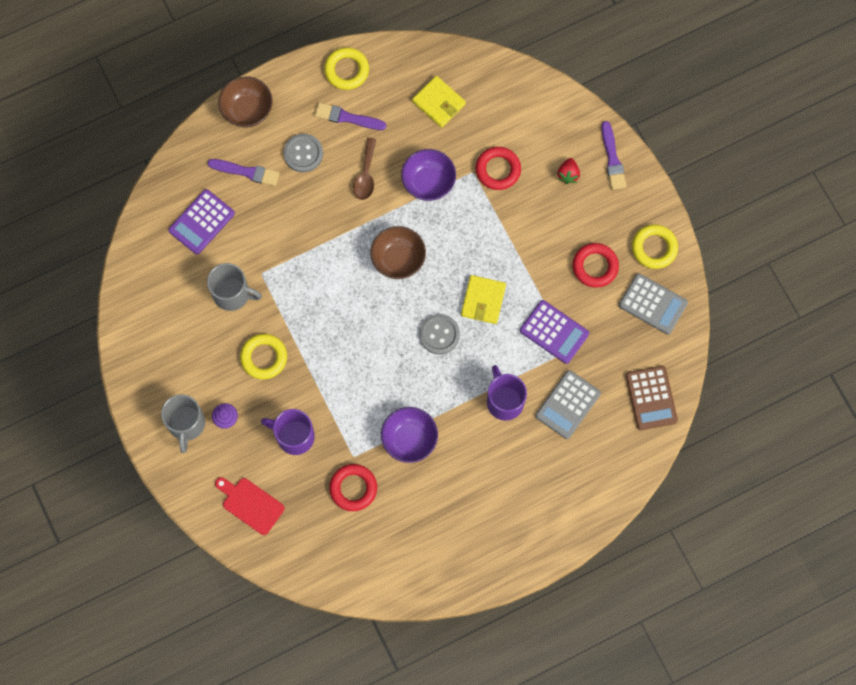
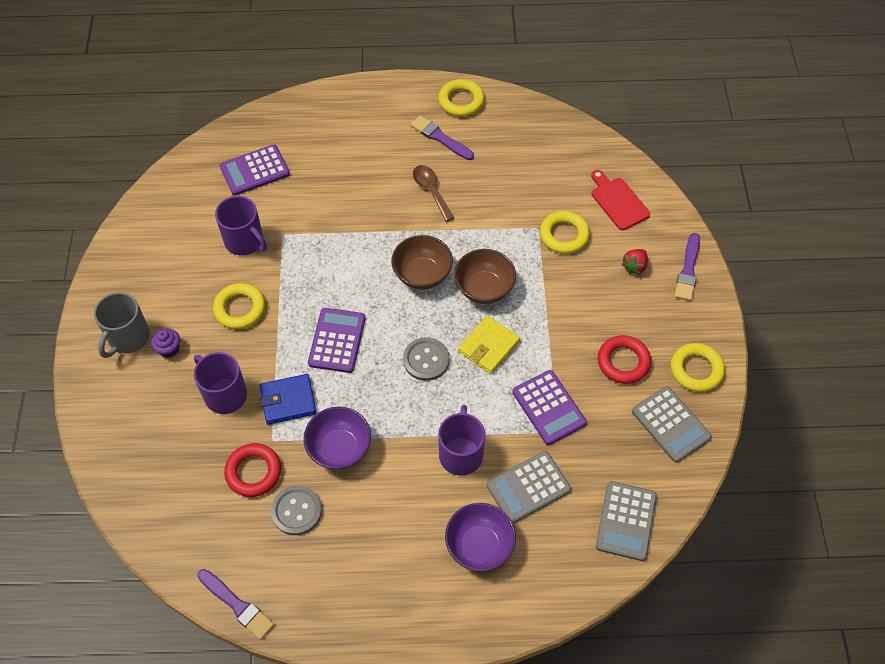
camera: 25 degrees right, 15 degrees down
grey mug [207,263,262,311] -> purple mug [215,196,267,256]
purple brush [208,159,280,186] -> purple brush moved to [197,569,274,640]
red cutting board [215,477,285,535] -> red cutting board moved to [591,170,650,230]
brown bowl [218,76,273,128] -> brown bowl moved to [454,249,516,304]
grey button [283,134,323,172] -> grey button moved to [271,486,322,535]
brown spoon [353,138,376,200] -> brown spoon turned 120 degrees clockwise [413,165,454,222]
purple bowl [401,149,456,201] -> purple bowl moved to [445,503,516,572]
yellow wallet [412,76,466,128] -> none
red ring [476,147,521,190] -> yellow ring [540,211,590,254]
brown calculator [626,366,678,430] -> grey calculator [596,481,657,561]
none -> blue wallet [260,374,317,425]
none -> purple calculator [308,308,366,373]

